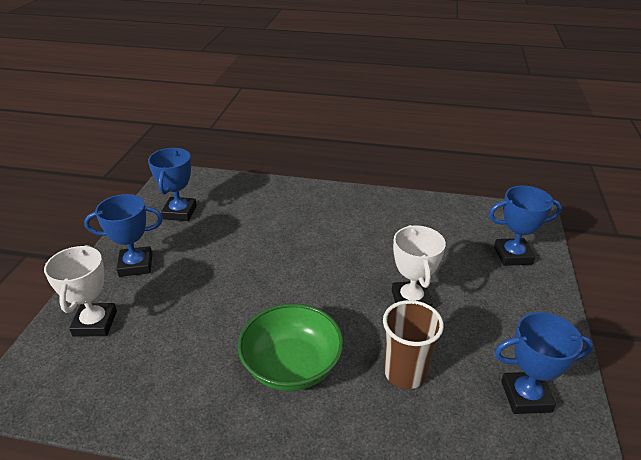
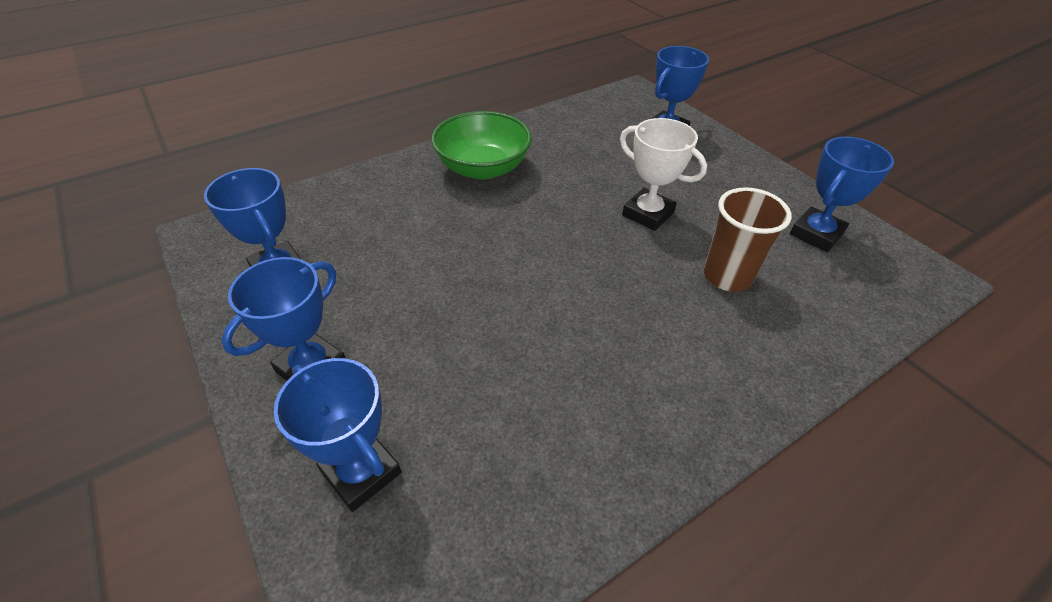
camera: 45 degrees left, 10 degrees up
white trophy [44,245,117,337] -> blue trophy [274,358,401,512]
green bowl [238,303,344,391] -> green bowl moved to [431,111,532,180]

